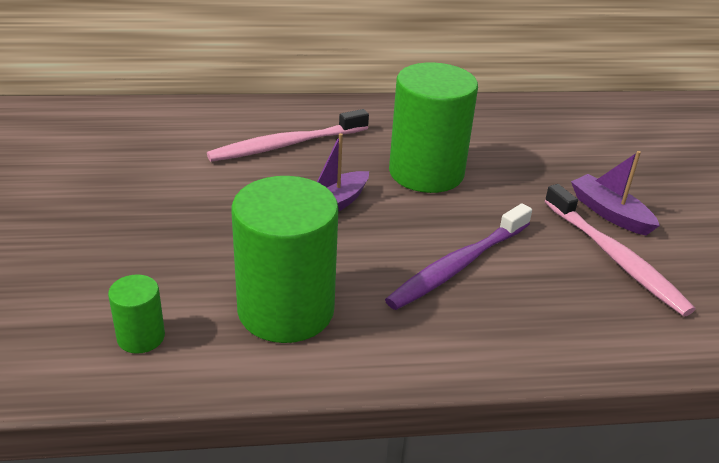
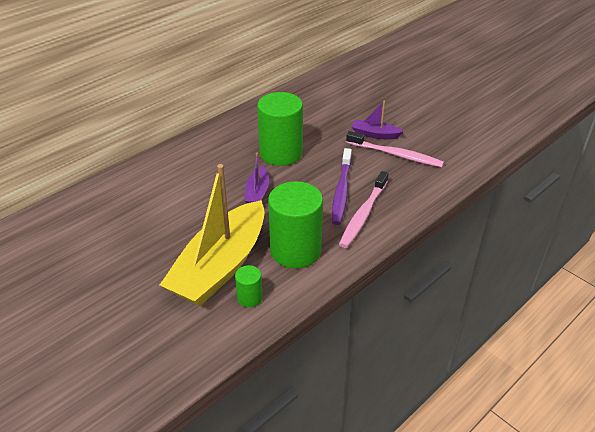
camera: 35 degrees left, 5 degrees up
pink toothbrush [207,109,369,162] -> pink toothbrush moved to [339,171,389,248]
none -> yellow boat [160,164,265,306]

